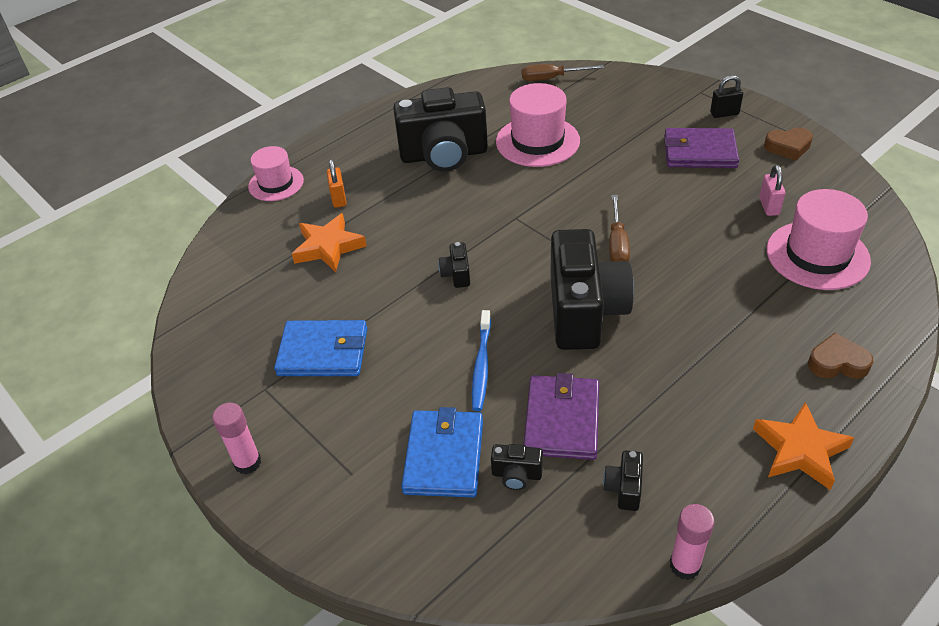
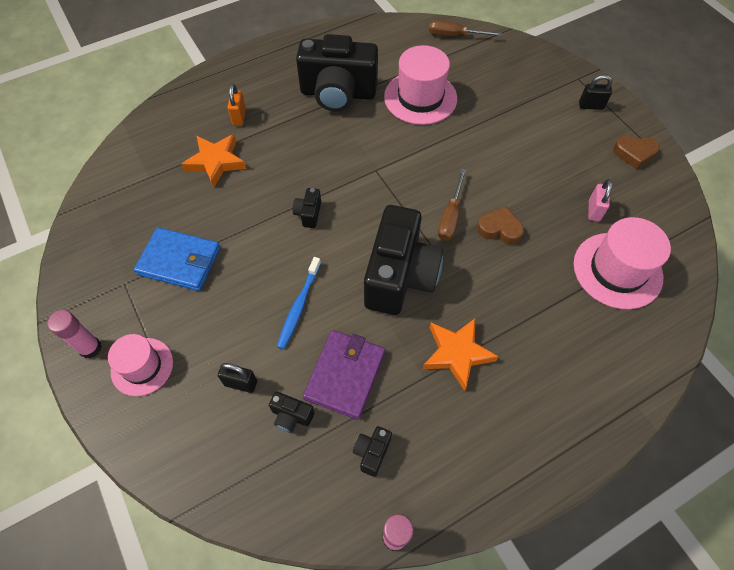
camera: 10 degrees right, 15 degrees up
pink hat [248,146,304,201] -> pink hat moved to [108,334,173,396]
blue wallet [401,407,483,497] -> black padlock [218,363,257,393]
purple wallet [664,128,739,168] -> none
orange star [753,402,854,490] -> orange star moved to [423,318,499,391]
brown heart [808,333,873,379] -> brown heart moved to [477,206,524,245]

